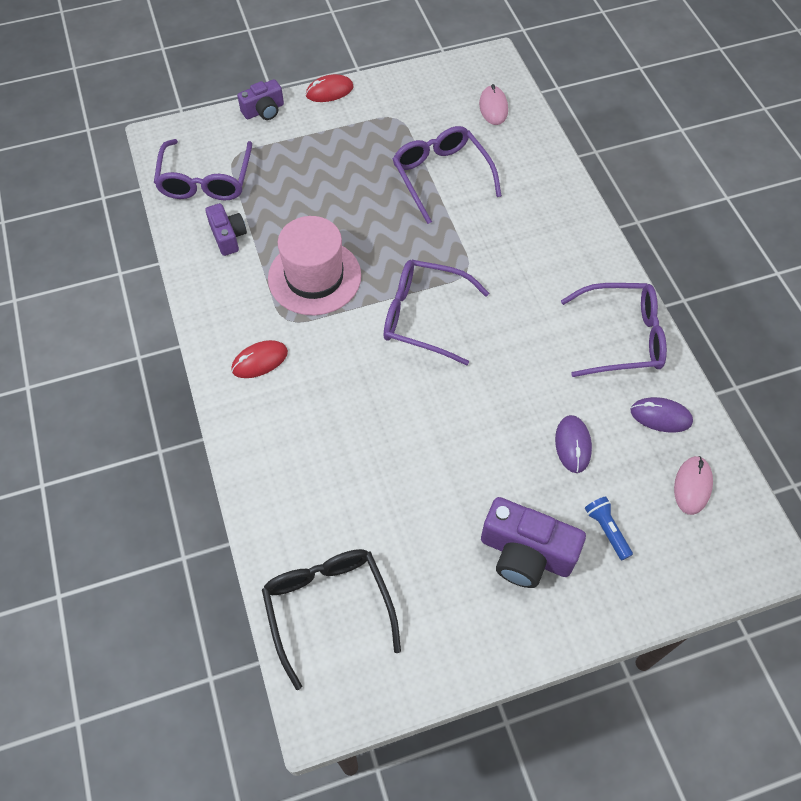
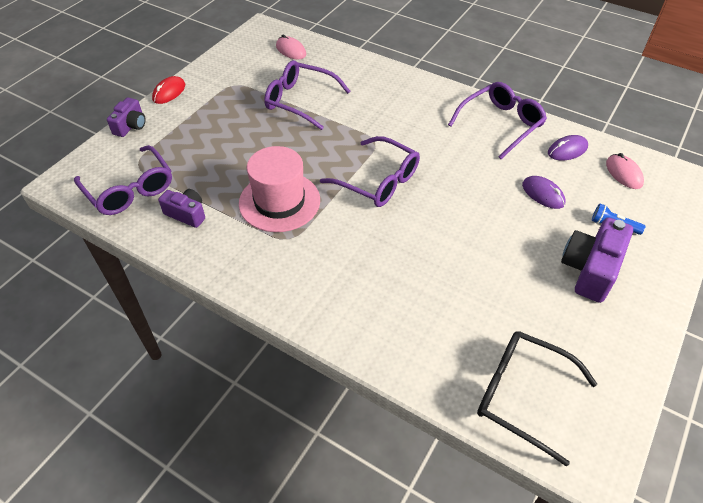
camera: 40 degrees left, 10 degrees down
red mouse [231,340,288,378] -> none
purple glasses [384,260,489,365] -> purple glasses turned 120 degrees counterclockwise [320,136,420,207]
purple camera [481,497,586,588] -> purple camera turned 135 degrees clockwise [561,217,633,303]

